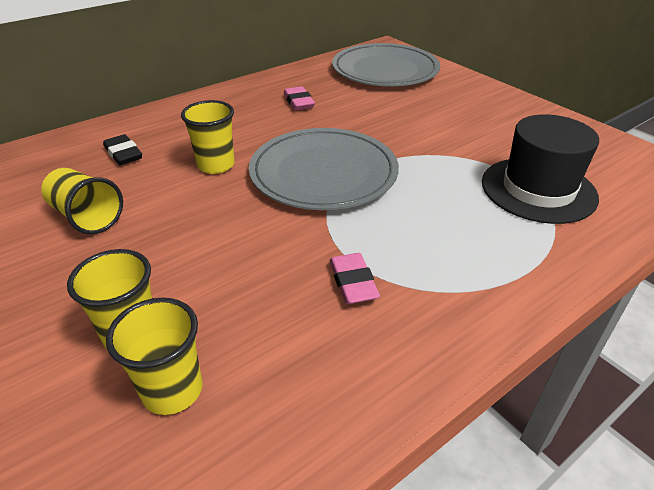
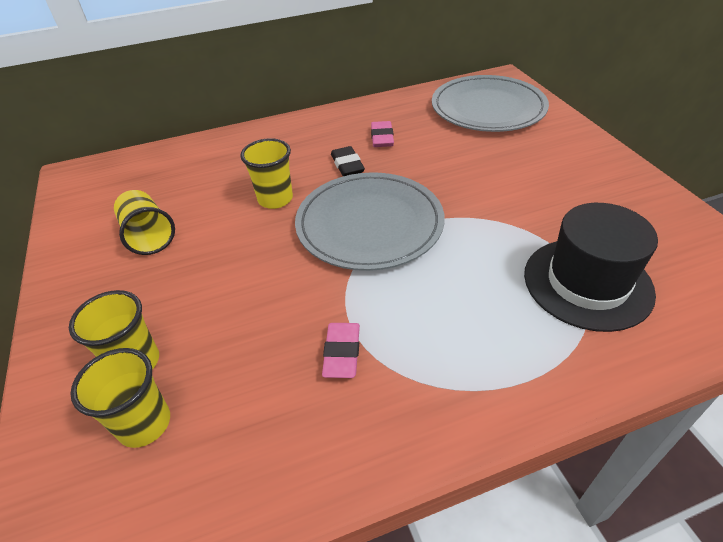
camera: 20 degrees right, 5 degrees up
black eraser [103,134,142,165] -> black eraser moved to [331,146,365,176]

